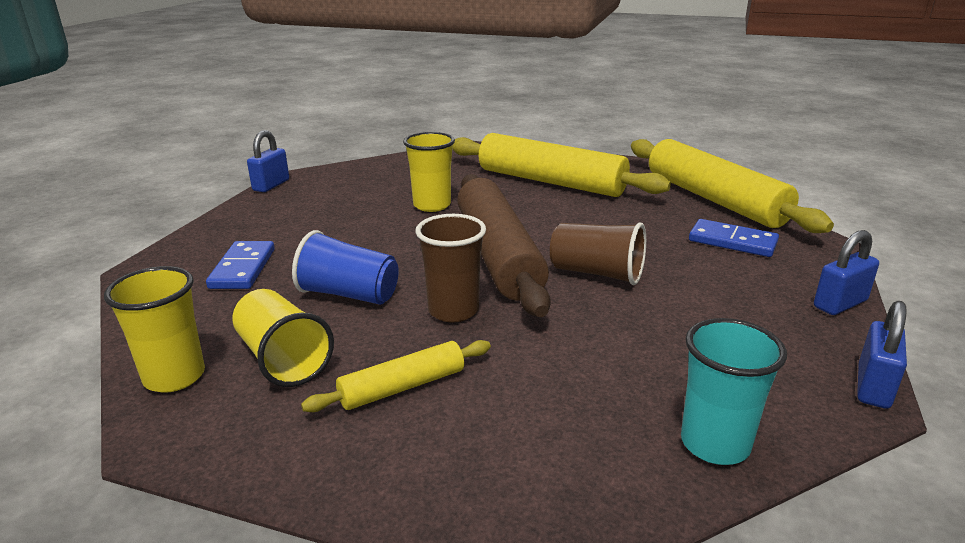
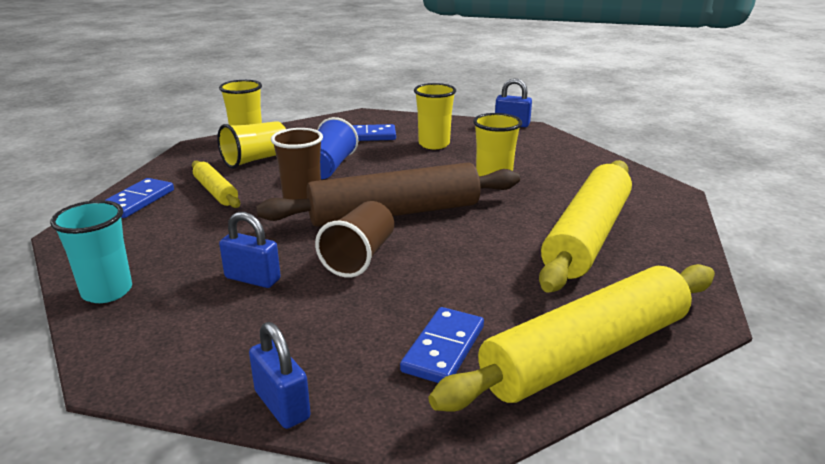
camera: 85 degrees right, 0 degrees up
blue padlock [857,301,907,409] -> blue padlock moved to [219,212,281,288]
none -> blue domino [106,178,174,218]
none -> yellow cup [414,83,456,149]

